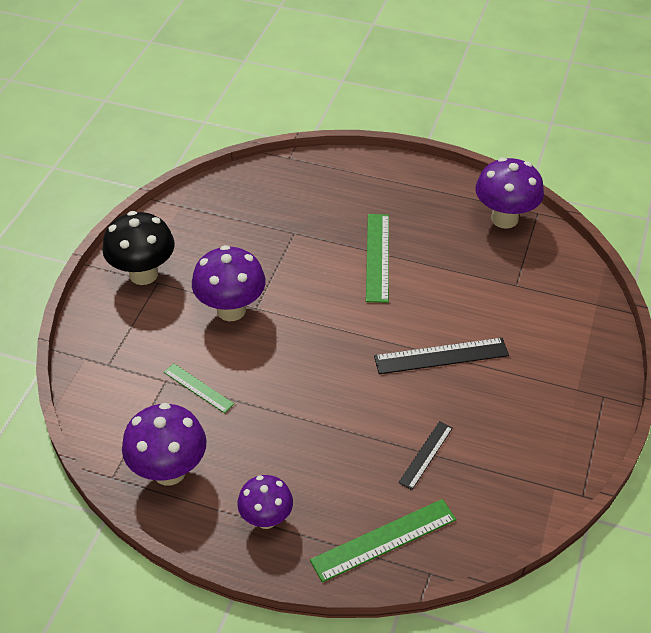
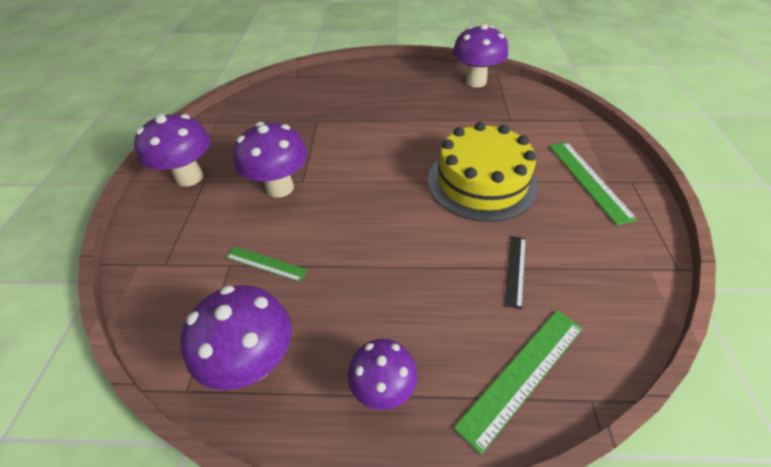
camera: 15 degrees left, 0 degrees up
black mushroom [102,211,175,285] -> purple mushroom [134,114,211,187]
green ruler [366,214,389,303] -> green ruler moved to [549,142,638,225]
black ruler [374,338,509,374] -> yellow cake [428,122,538,222]

